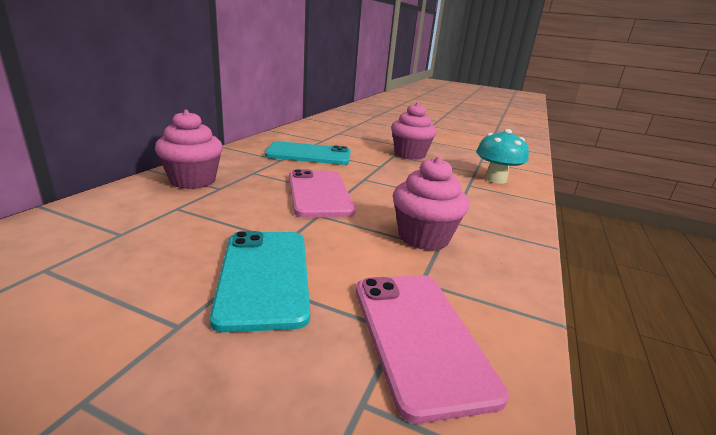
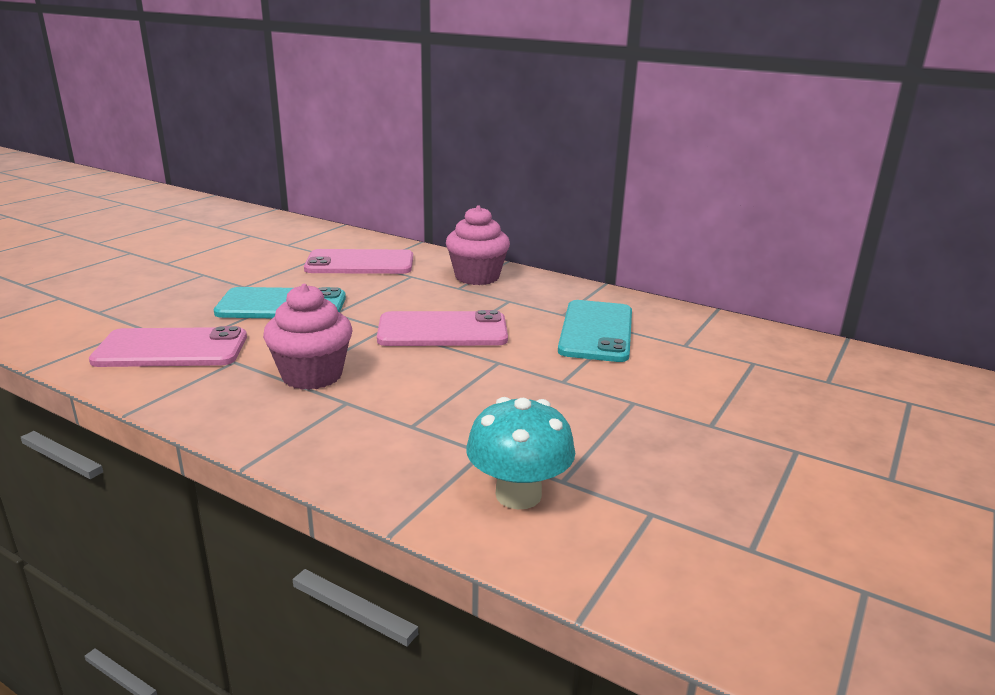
camera: 100 degrees right, 0 degrees up
pink cupcake [391,102,437,160] -> none
none -> pink phone [304,249,413,274]

